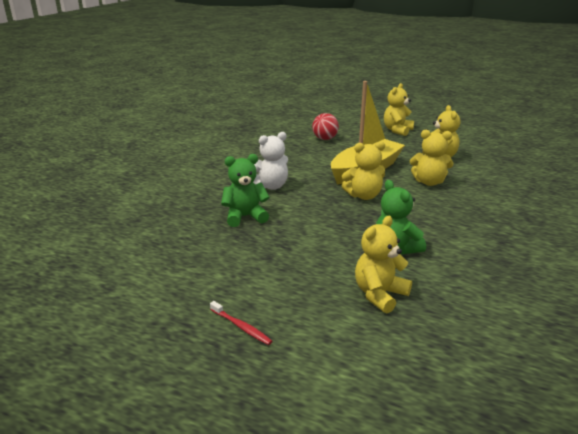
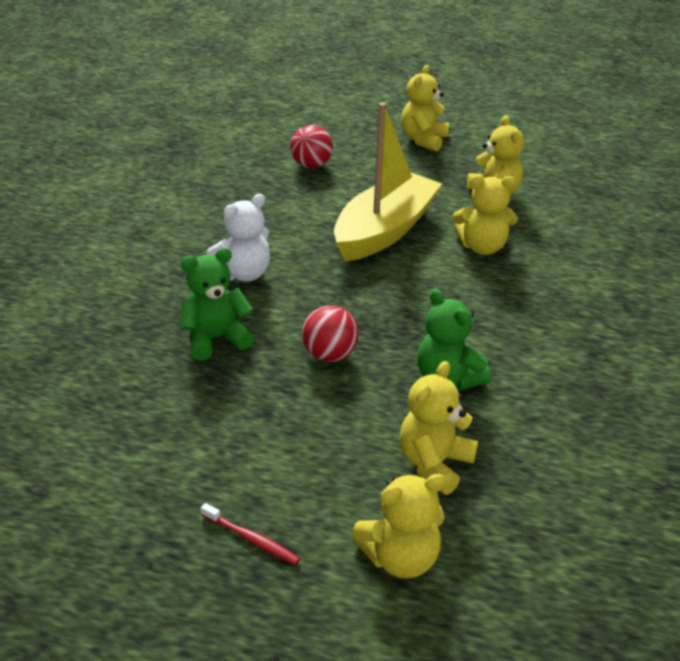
camera: 10 degrees left, 10 degrees up
yellow teddy bear [342,141,385,200] -> yellow teddy bear moved to [352,474,446,579]
none -> red ball [302,305,359,362]

